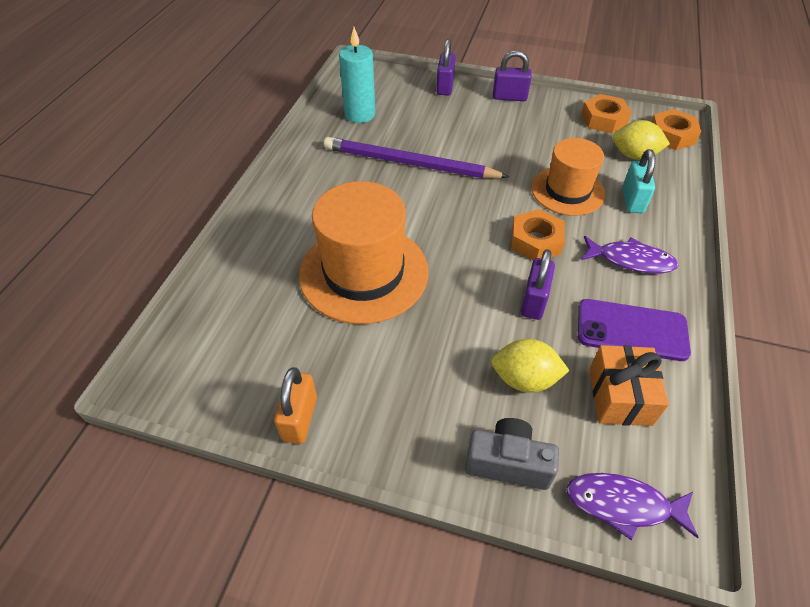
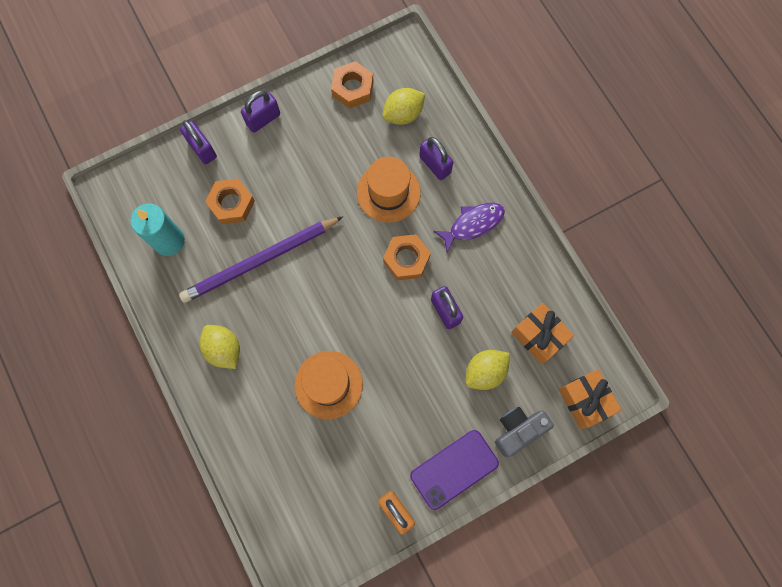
camera: 45 degrees left, 25 degrees up
orange hat [299,181,428,324] -> orange hat [295,351,363,419], size x0.64
purple fish [566,473,699,540] -> orange gift [558,369,622,429]
purple phone [578,299,691,361] -> purple phone moved to [410,430,499,510]
turquoise padlock [623,149,655,213] -> purple padlock [419,137,453,180]
orange nut [651,109,701,150] -> orange nut moved to [205,178,255,224]
none -> yellow lemon [199,325,240,369]

